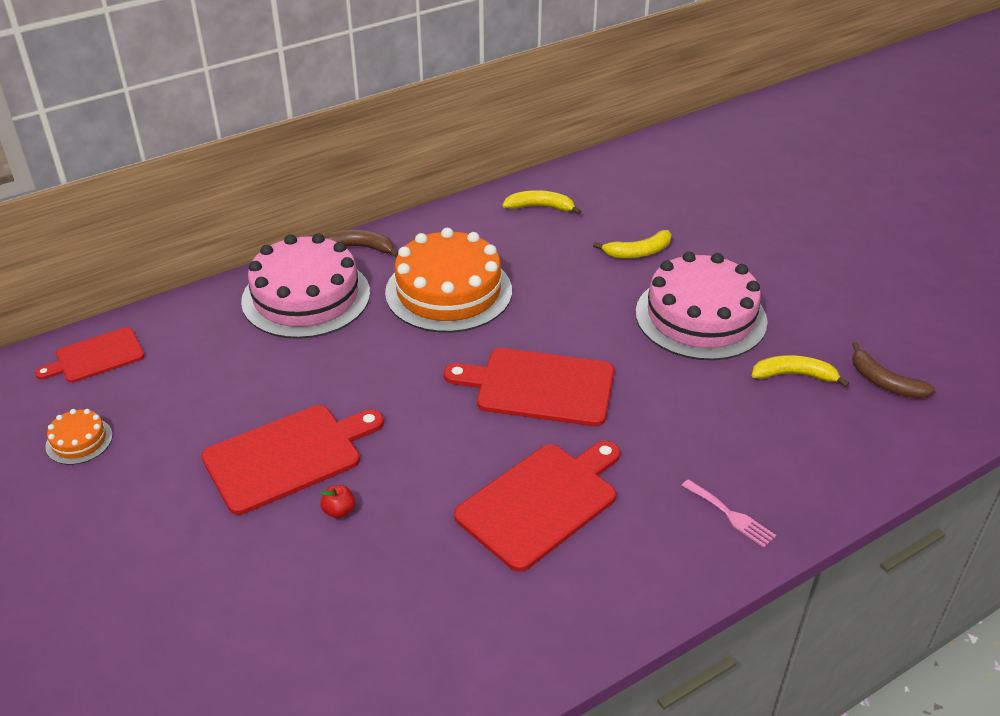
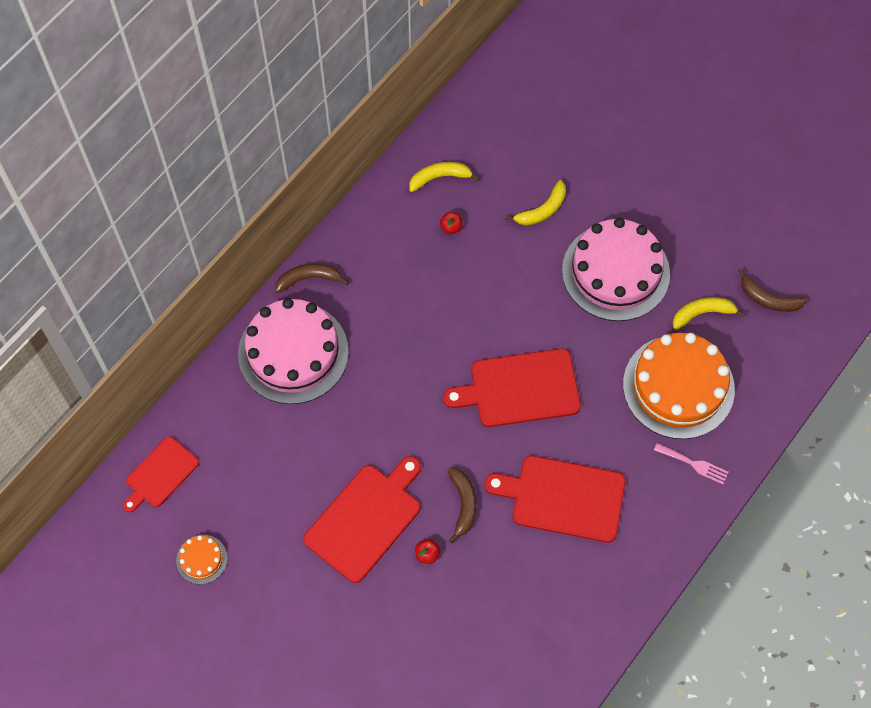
camera: 20 degrees left, 25 degrees up
orange cake [385,228,512,333] -> orange cake moved to [623,333,735,439]
red cutting board [454,441,620,572] -> red cutting board turned 105 degrees counterclockwise [484,456,625,543]
none -> red apple [440,212,463,234]
none -> brown banana [447,467,477,543]

